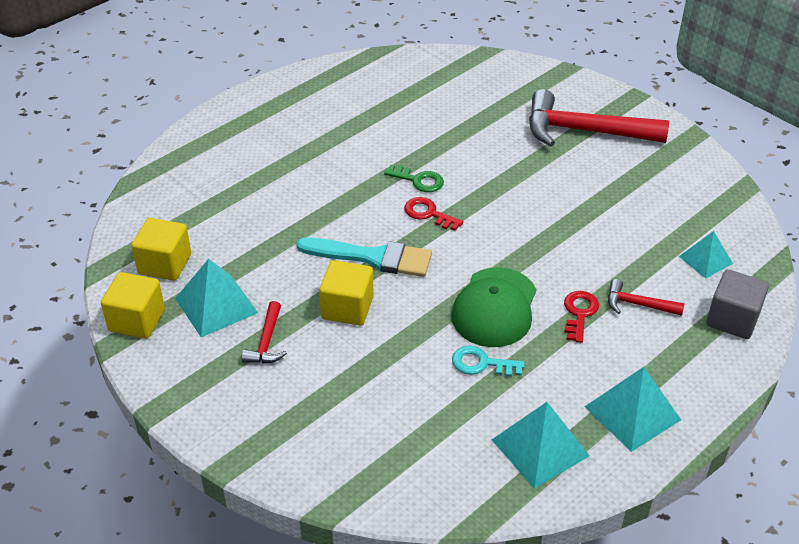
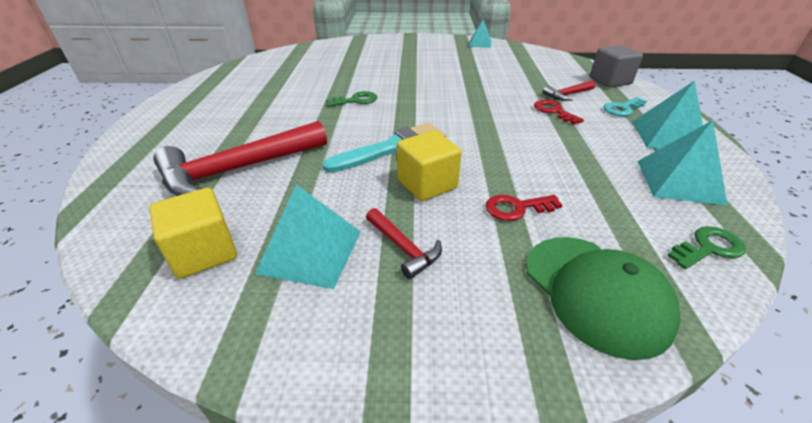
camera: 45 degrees left, 5 degrees down
yellow cube [101,272,165,339] -> none
red key [404,197,463,231] -> red key moved to [485,195,562,221]
green cap [451,267,536,347] -> green cap moved to [526,237,680,360]
turquoise key [452,346,525,377] -> turquoise key moved to [603,97,647,116]
red hammer [529,89,669,146] -> red hammer moved to [153,121,327,196]
turquoise pyramid [679,231,733,279] -> turquoise pyramid moved to [469,20,492,48]
none -> green key [667,226,746,269]

